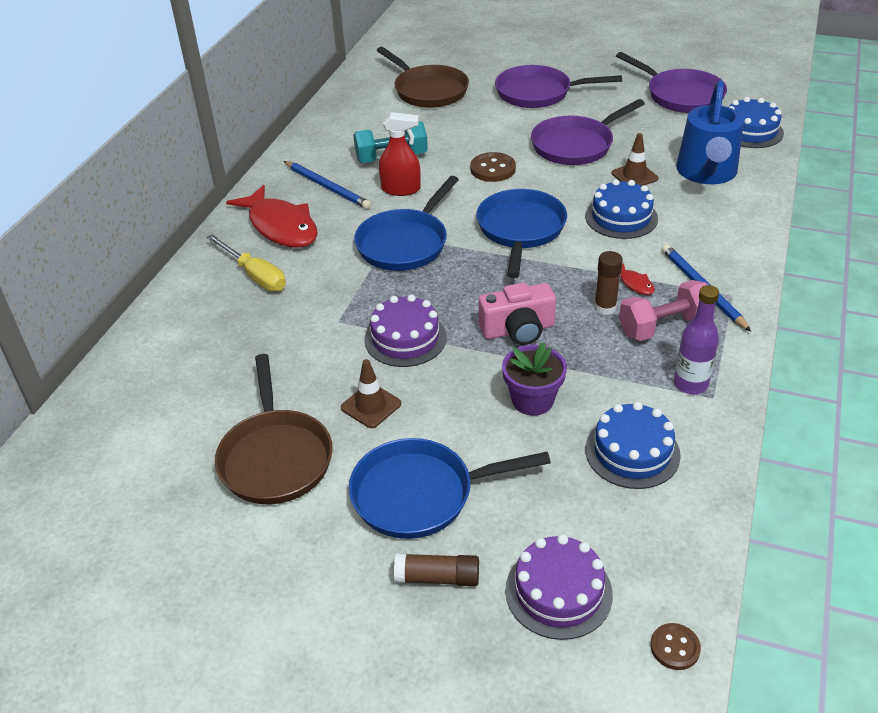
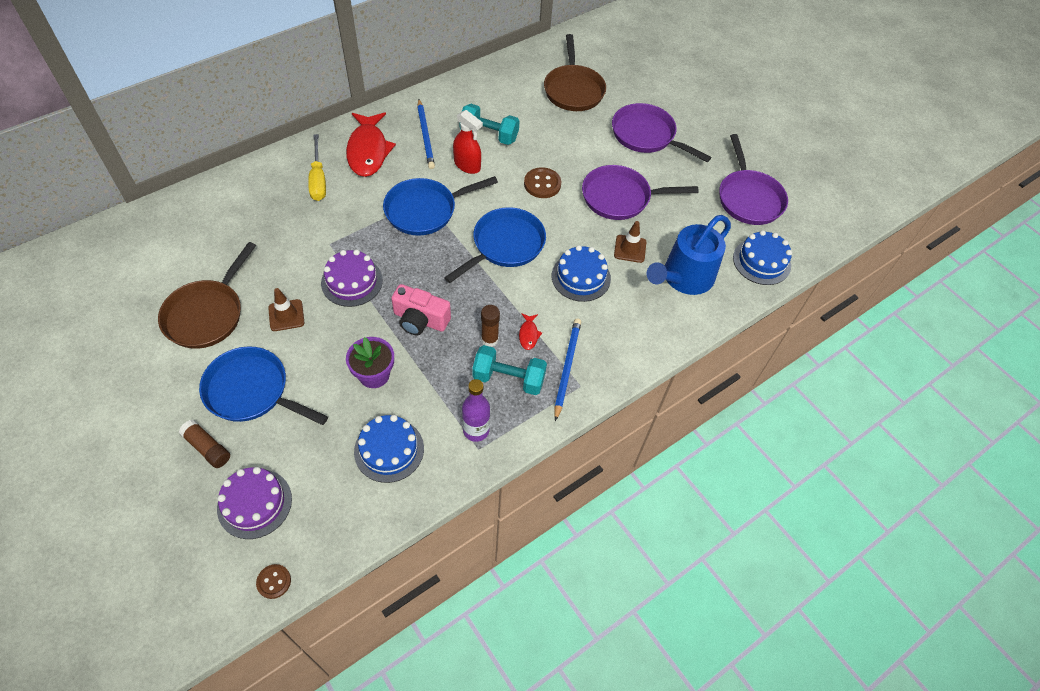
camera: 30 degrees right, 15 degrees up
pink dumbbell [619,280,708,341] -> turquoise dumbbell [472,345,547,395]

